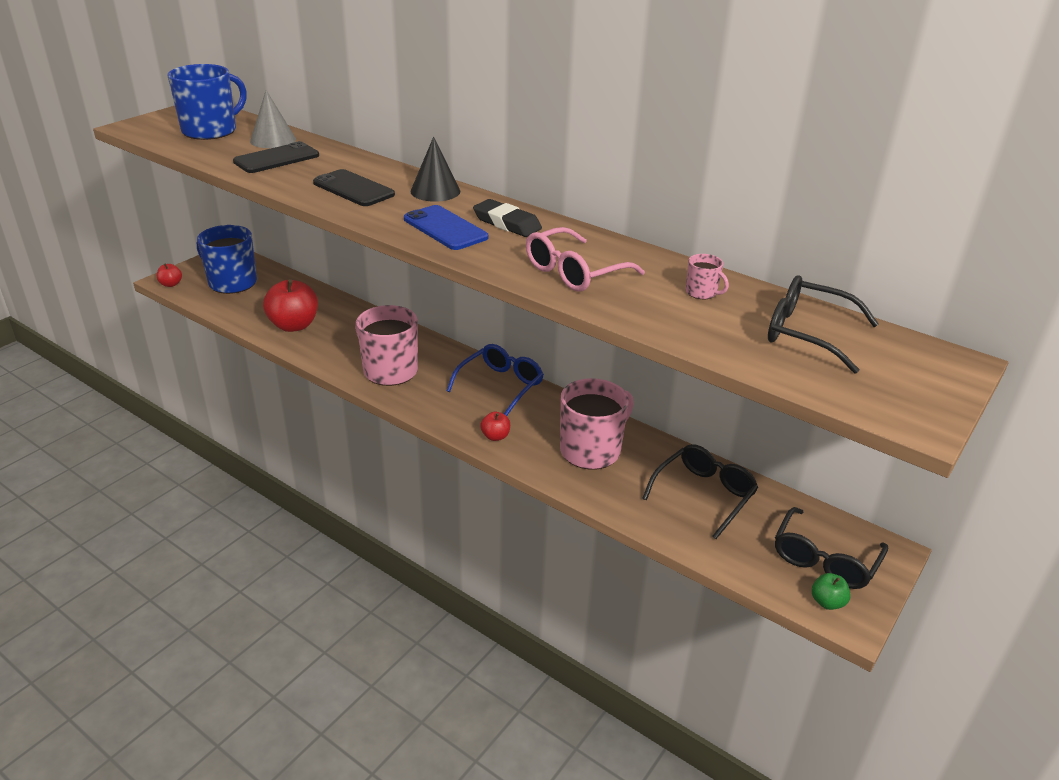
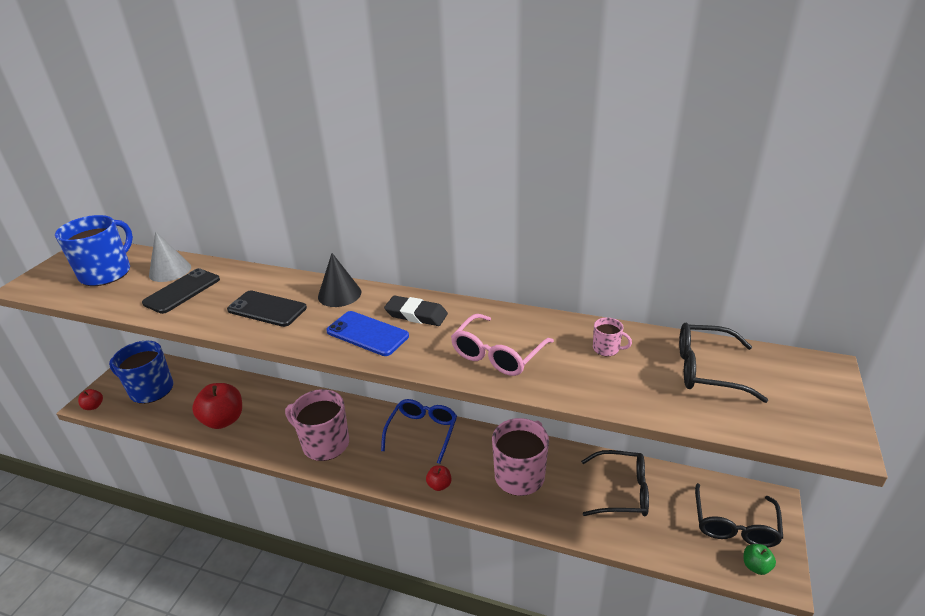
camera: 15 degrees left, 0 degrees up
black glasses [642,444,758,539] -> black glasses turned 75 degrees clockwise [581,450,649,516]

